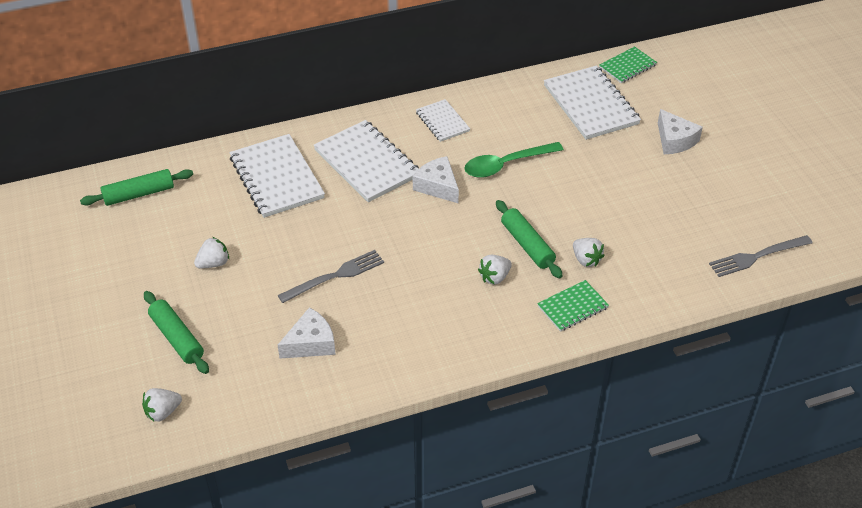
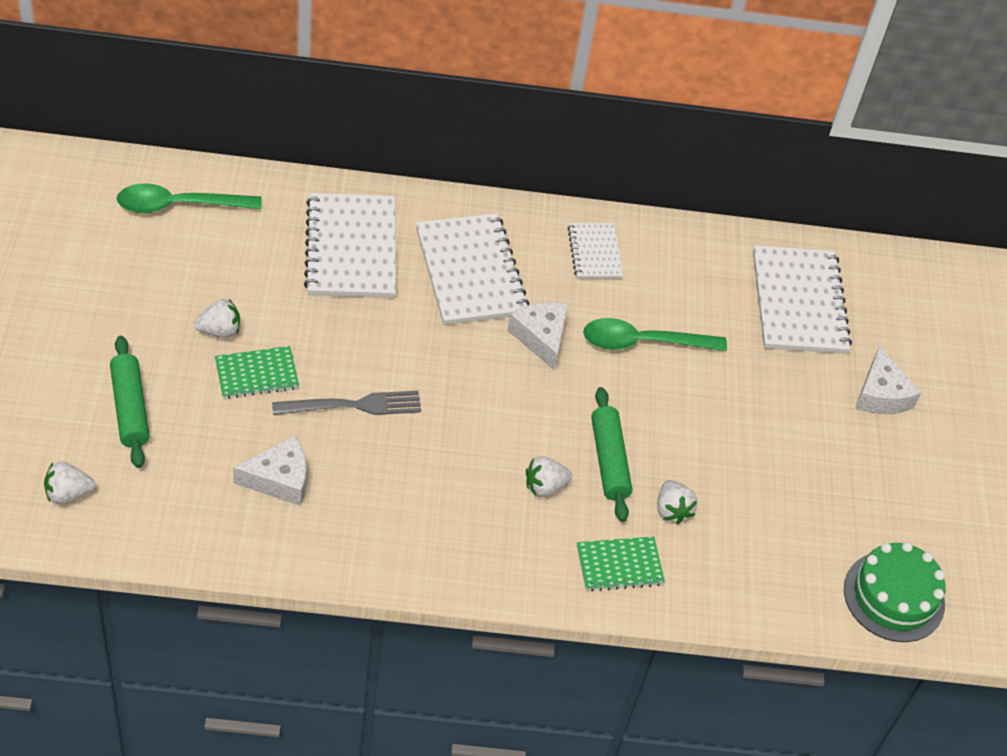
camera: 15 degrees right, 5 degrees up
green rolling pin [80,169,193,206] -> green spoon [117,183,262,213]
green notebook [599,46,657,83] -> green notebook moved to [215,346,299,399]
grey fork [709,235,812,277] -> green cake [844,542,946,642]

